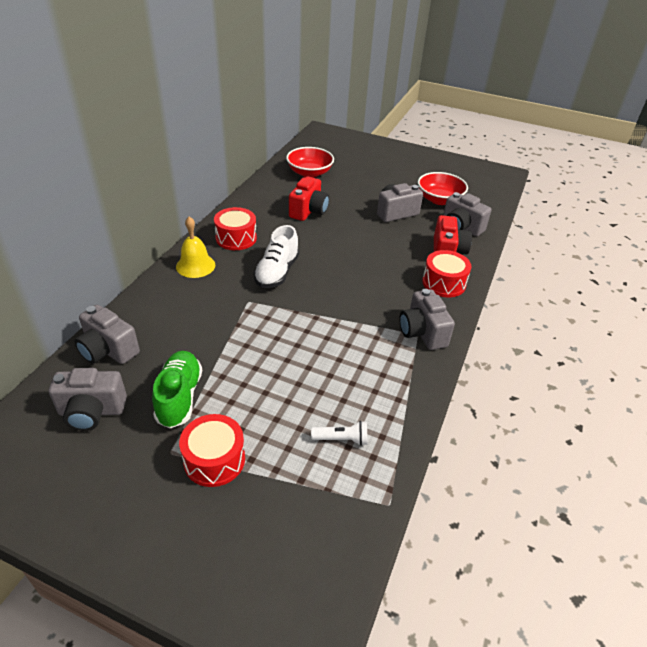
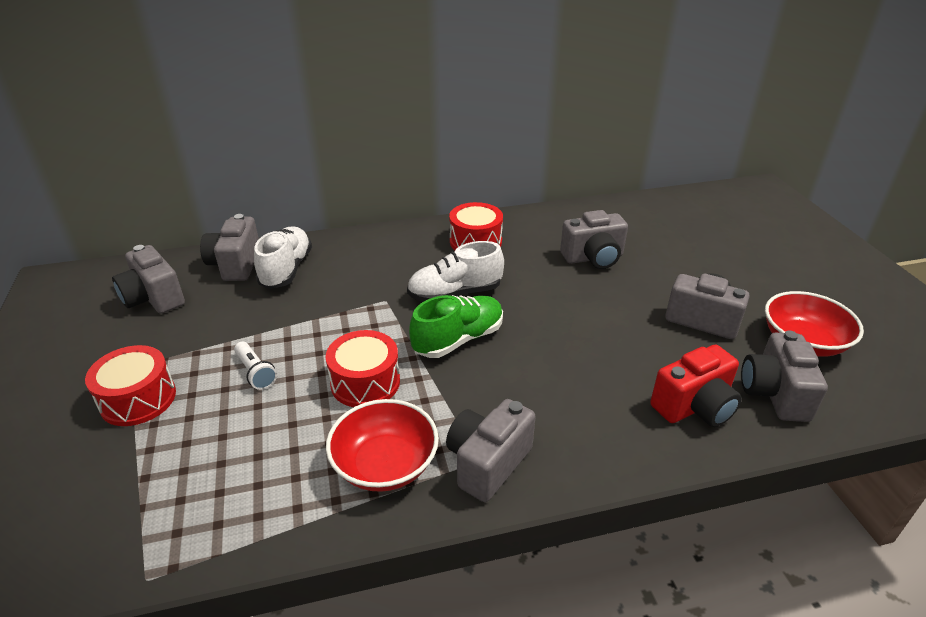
camera: 55 degrees right, 5 degrees down
green shoe [152,351,202,428] -> green shoe moved to [409,295,503,358]
yellow bell [176,217,215,278] -> none
red bowl [286,147,334,178] -> red bowl moved to [326,399,439,492]
red camera [289,176,329,221] -> grey camera [560,210,628,269]
white flashlight [311,421,367,446] -> white flashlight moved to [234,342,277,390]
red drum [422,250,471,297] -> red drum moved to [326,330,400,407]
none -> white shoe [254,226,312,289]

